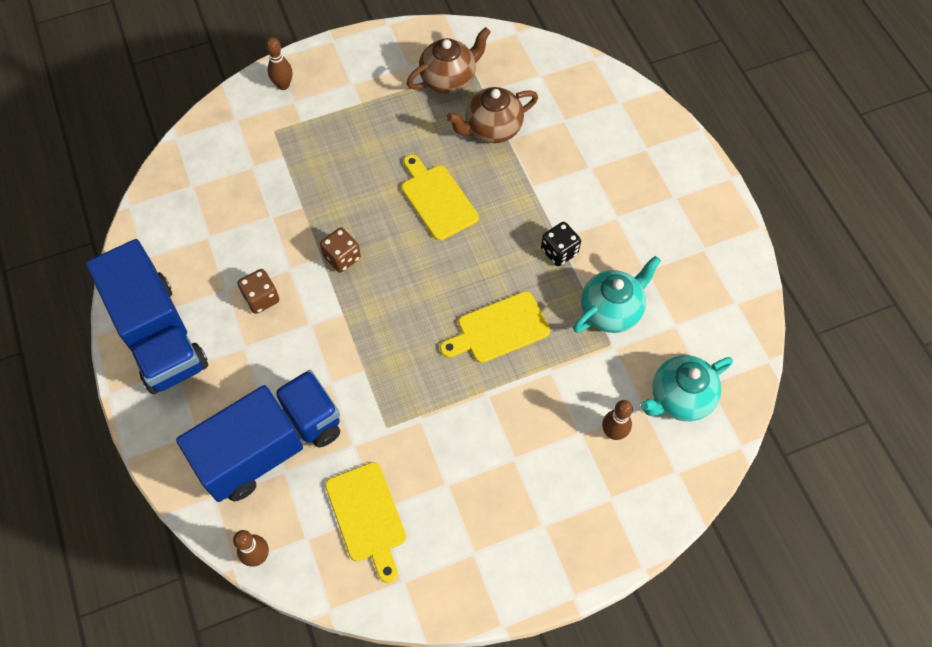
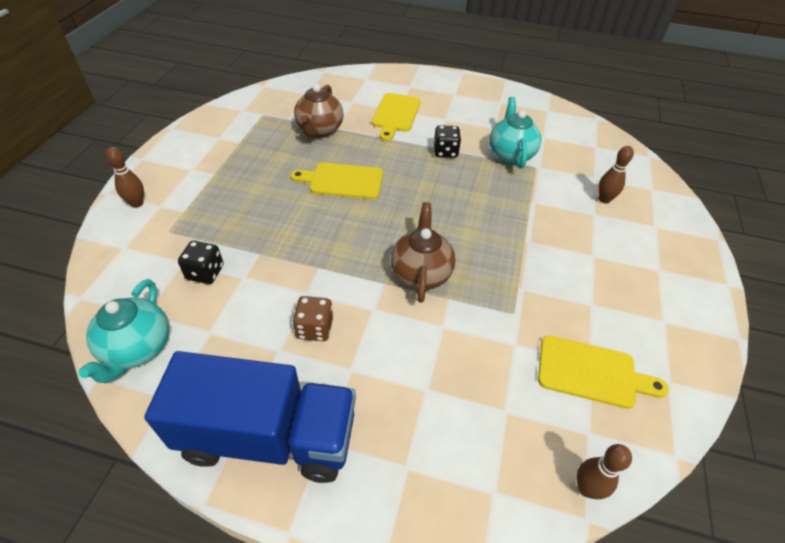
camera: 55 degrees left, 15 degrees down
blue truck [176,370,340,502] -> none
brown dice [320,227,361,272] -> none
brown teapot [407,27,491,94] -> brown teapot moved to [391,202,456,303]
yellow cutting board [440,291,550,363] -> yellow cutting board moved to [372,93,421,141]
turquoise teapot [641,355,733,421] -> turquoise teapot moved to [78,279,169,383]
none -> black dice [178,241,223,284]

